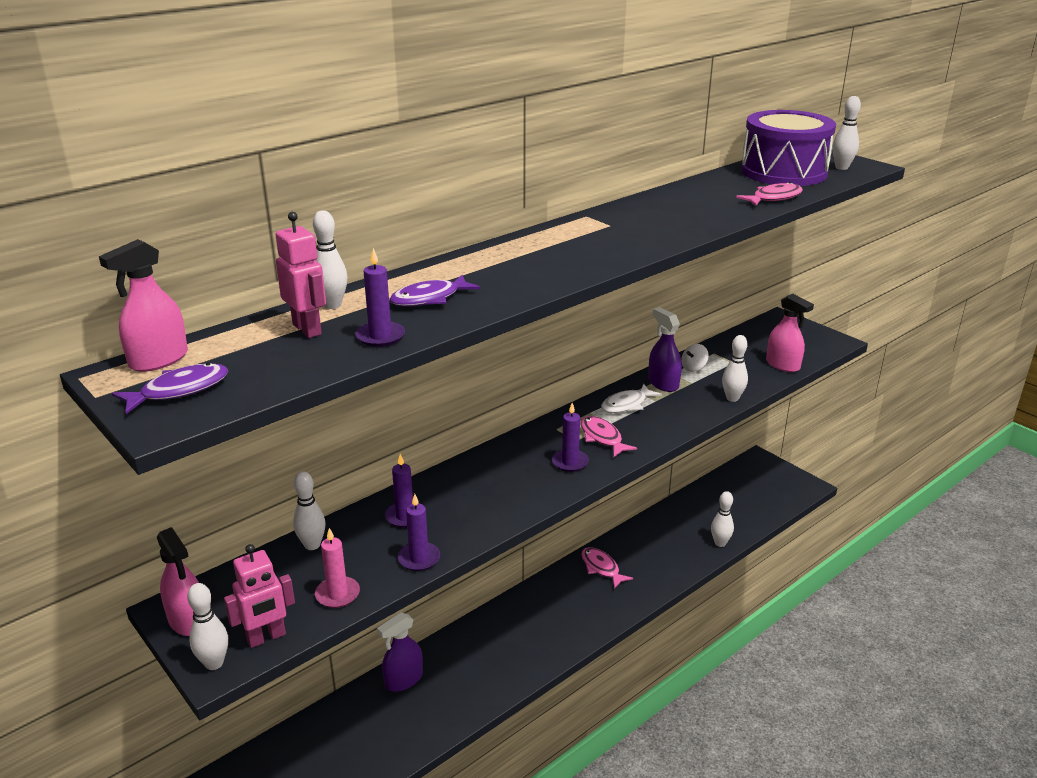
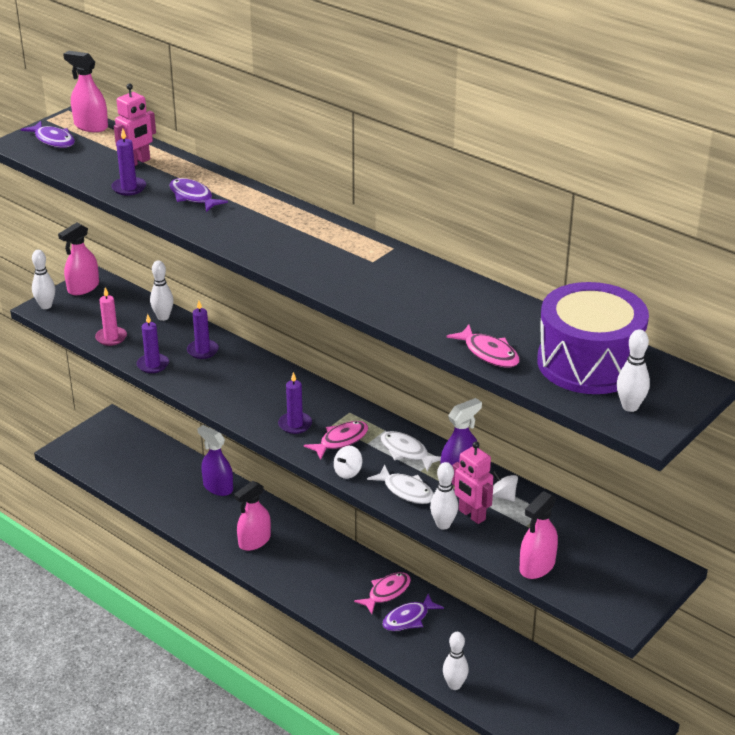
camera: 80 degrees right, 5 degrees up
pink robot [224,544,295,648] -> pink robot moved to [452,442,493,524]
white bowling pin [313,210,347,309] -> none
none -> pink spray bottle [234,481,271,551]
none -> white spinning top [334,446,362,479]
none -> white fish [367,465,434,504]
none -> purple fish [382,594,444,631]

